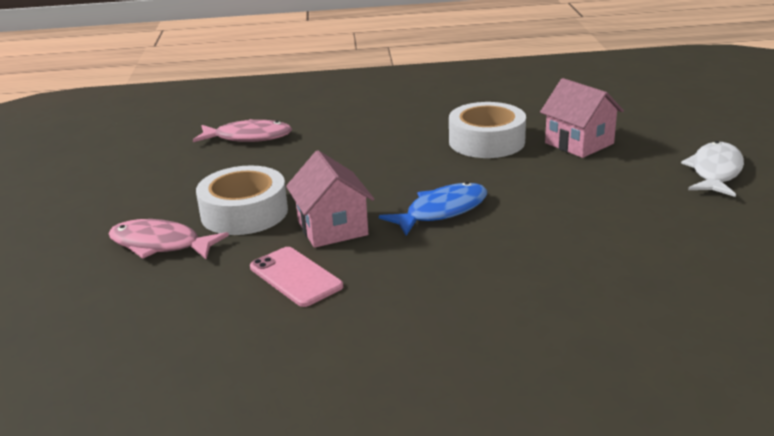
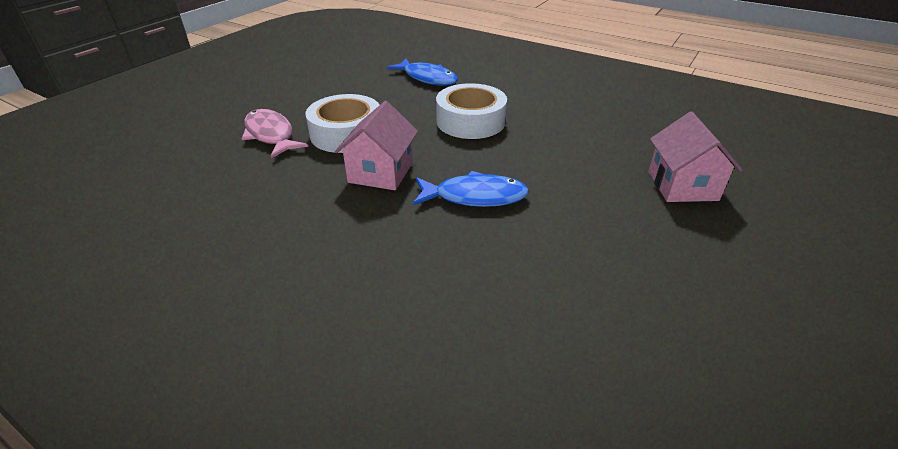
camera: 35 degrees right, 10 degrees up
pink fish [193,119,292,142] -> blue fish [386,59,458,86]
pink phone [250,247,343,307] -> none
white tape [449,102,526,158] -> white tape moved to [436,83,507,139]
white fish [681,141,744,197] -> none

